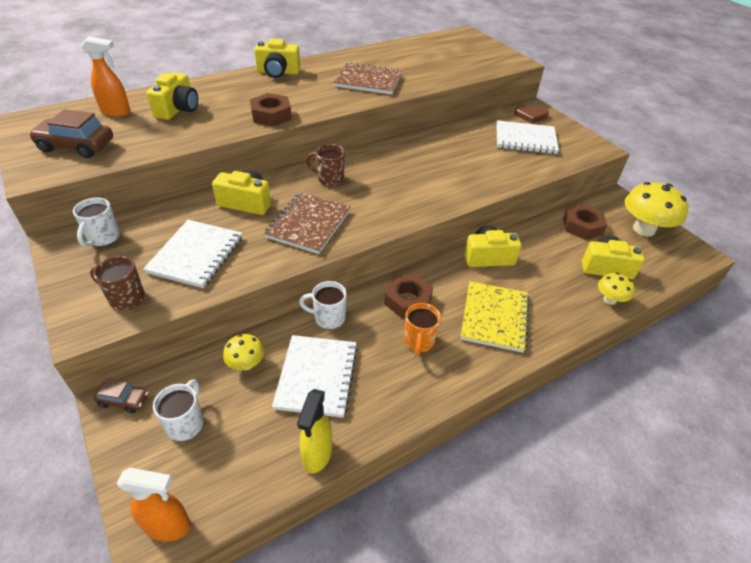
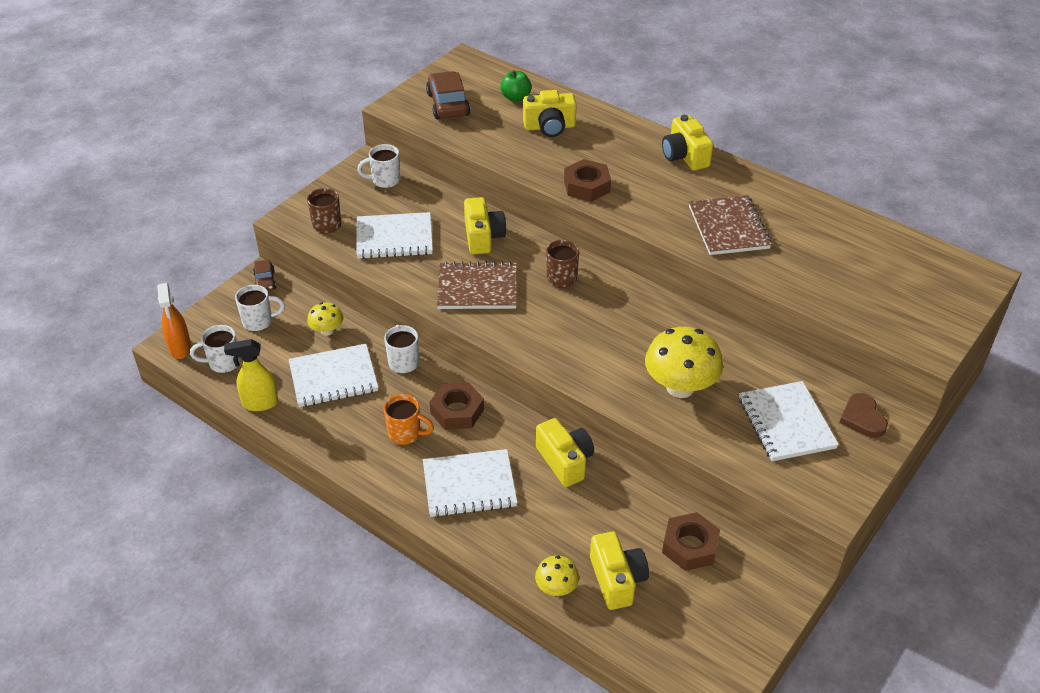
camera: 70 degrees right, 0 degrees up
orange spray bottle [81,36,131,117] -> green apple [500,70,532,102]
orange mug [404,303,441,356] -> orange mug turned 150 degrees counterclockwise [384,394,434,445]
yellow notebook [460,281,529,353] -> white notebook [423,449,518,517]
yellow mushroom [625,182,688,237] -> yellow mushroom moved to [645,327,723,398]
none -> white mug [190,325,240,373]

